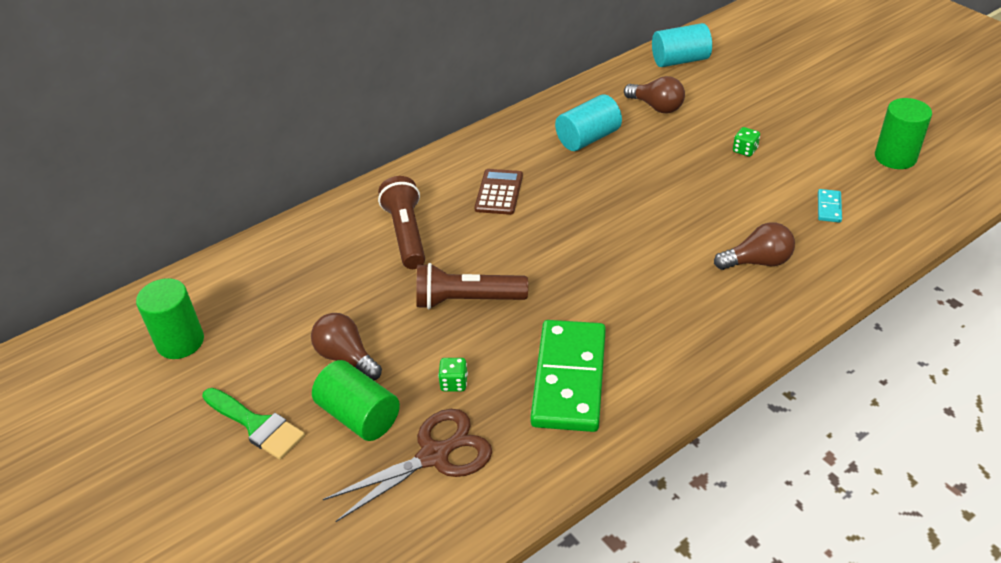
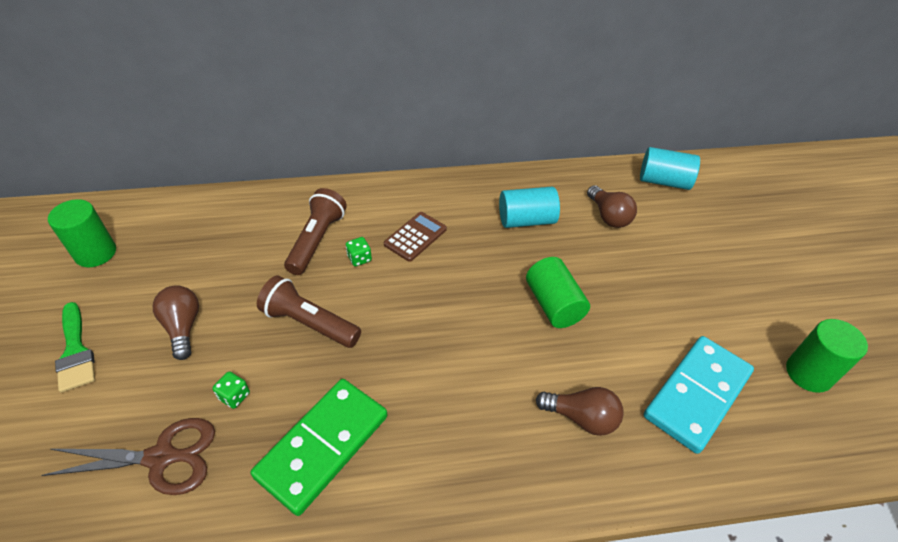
camera: 25 degrees right, 5 degrees up
green cylinder [312,360,400,441] -> green cylinder moved to [526,257,590,328]
green dice [733,127,760,157] -> green dice moved to [346,237,372,267]
turquoise domino [818,189,842,223] -> turquoise domino [644,336,754,454], size x2.49

